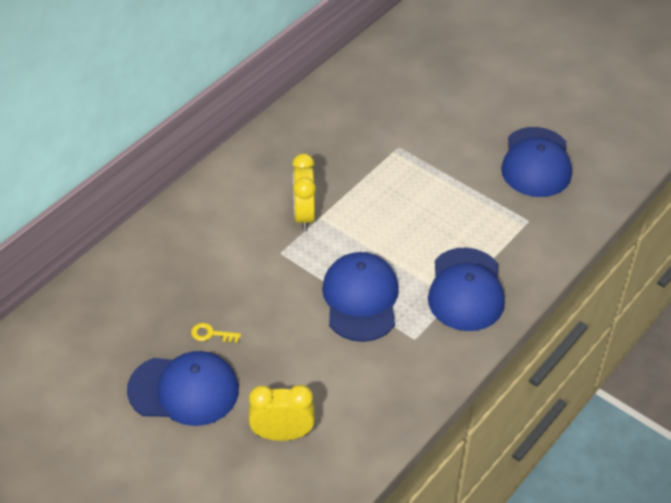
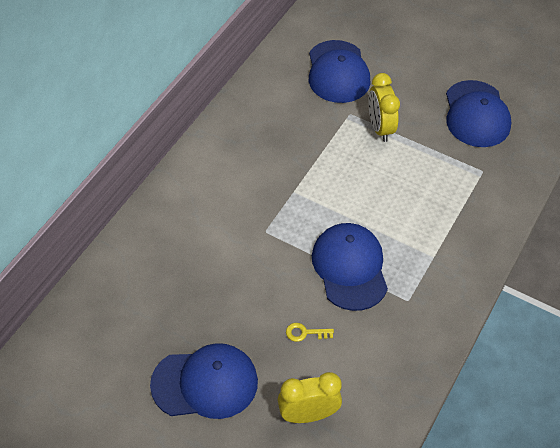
camera: 10 degrees left, 5 degrees up
yellow key [191,323,241,343] -> yellow key moved to [286,323,334,342]
yellow clock [292,154,316,231] -> yellow clock moved to [368,73,400,142]
blue cap [428,248,505,331] -> blue cap moved to [309,40,370,103]

